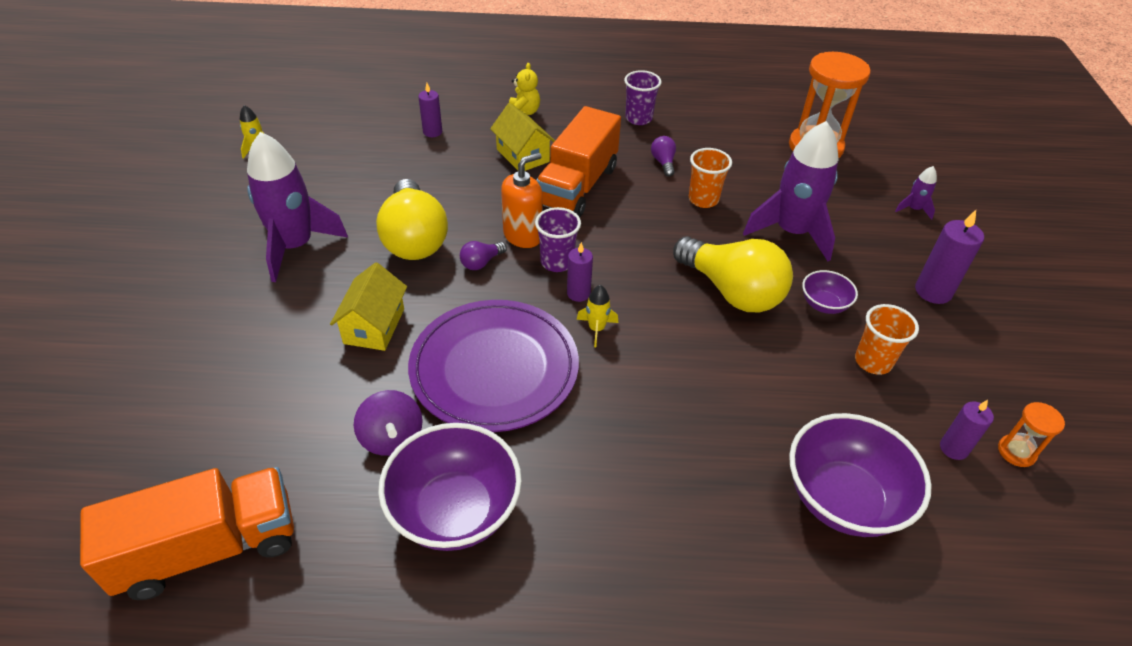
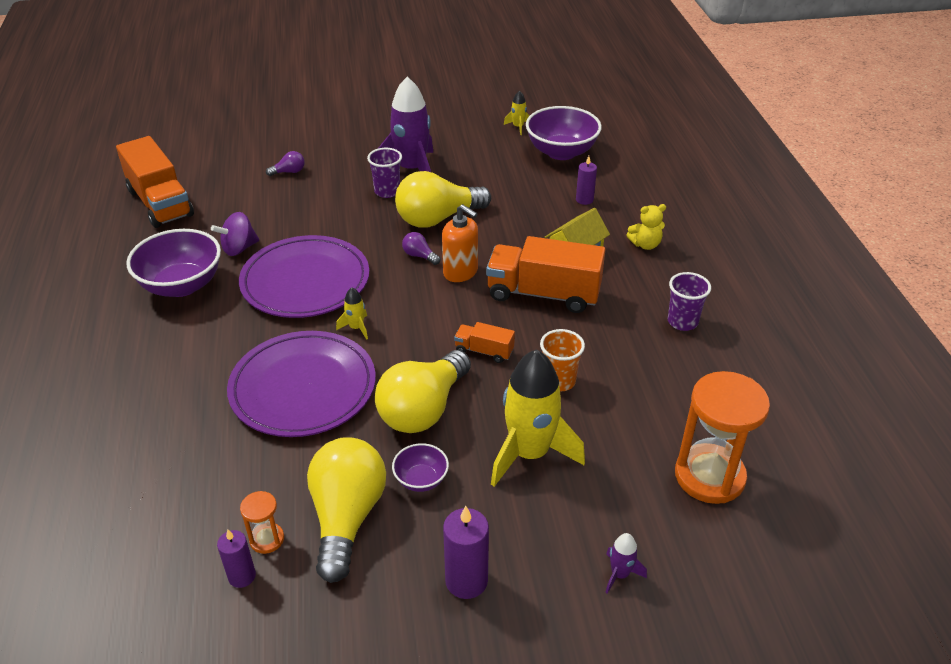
camera: 80 degrees right, 5 degrees down
yellow house [330,262,407,351] -> none
purple cup [535,207,581,272] -> purple cup moved to [367,148,402,198]
purple candle [567,242,593,302] -> none
purple light bulb [651,136,676,177] -> purple light bulb moved to [266,151,305,176]
purple rocket [743,121,838,261] -> yellow rocket [491,349,585,487]
purple bowl [789,413,932,537] -> purple bowl moved to [526,106,602,160]
orange cup [855,304,919,375] -> yellow light bulb [307,437,386,583]
orange hourglass [998,402,1065,467] -> orange hourglass moved to [240,491,284,554]
none -> purple plate [227,331,376,437]
none -> orange truck [454,322,515,363]

